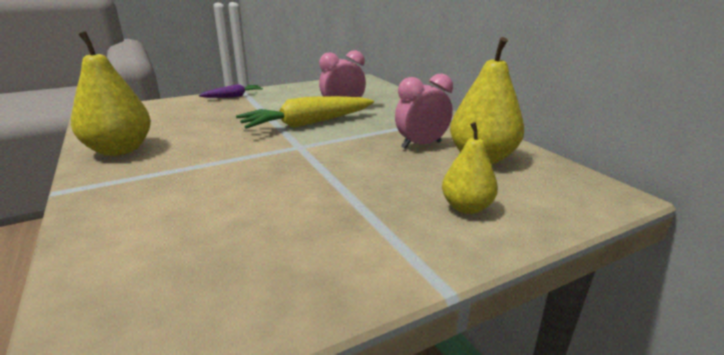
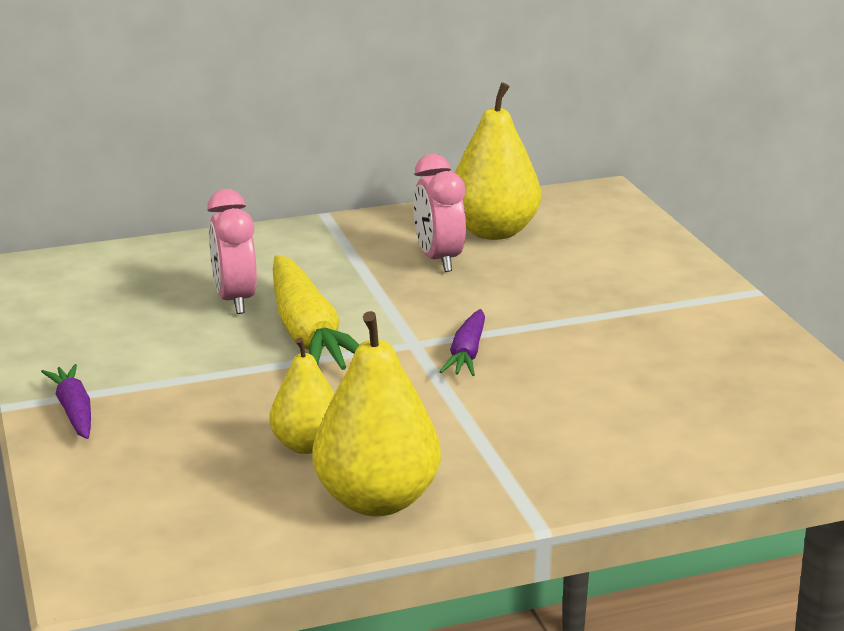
camera: 80 degrees left, 0 degrees up
yellow pear [442,122,498,214] -> yellow pear moved to [269,337,334,454]
none -> purple carrot [439,309,485,376]

